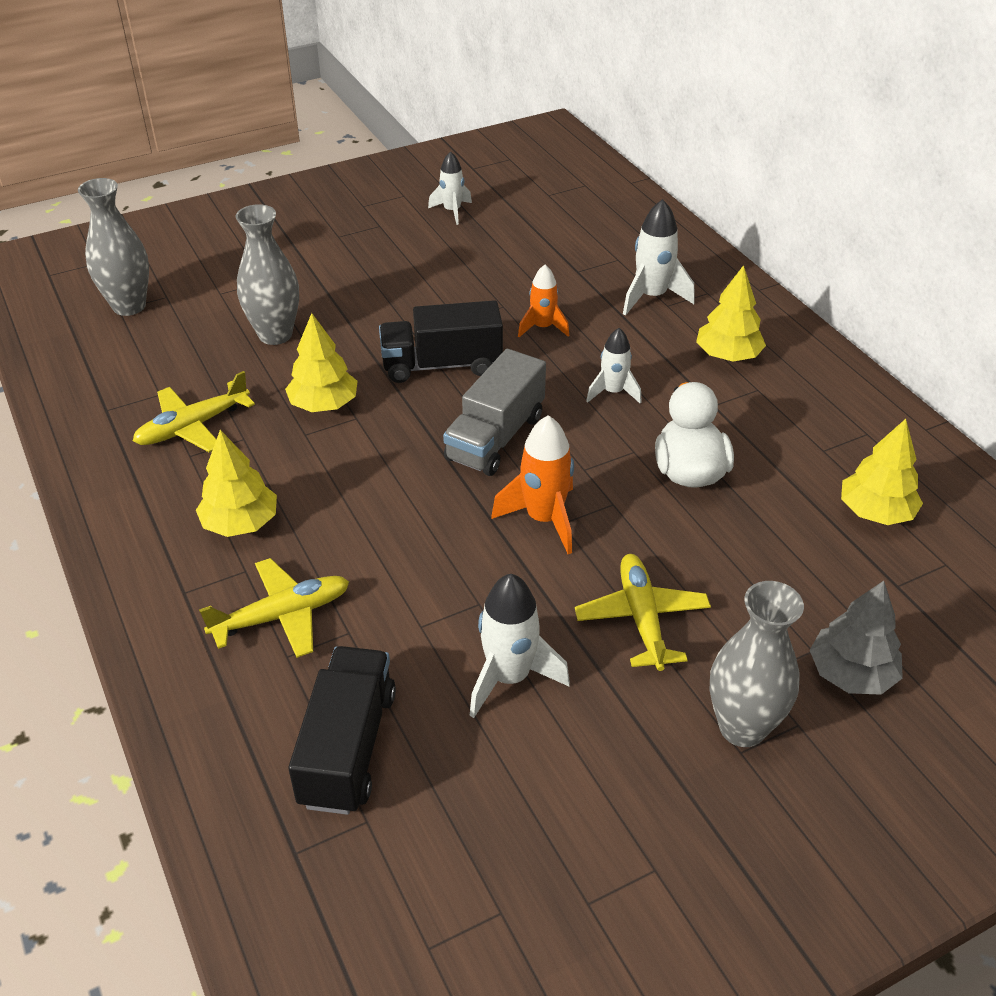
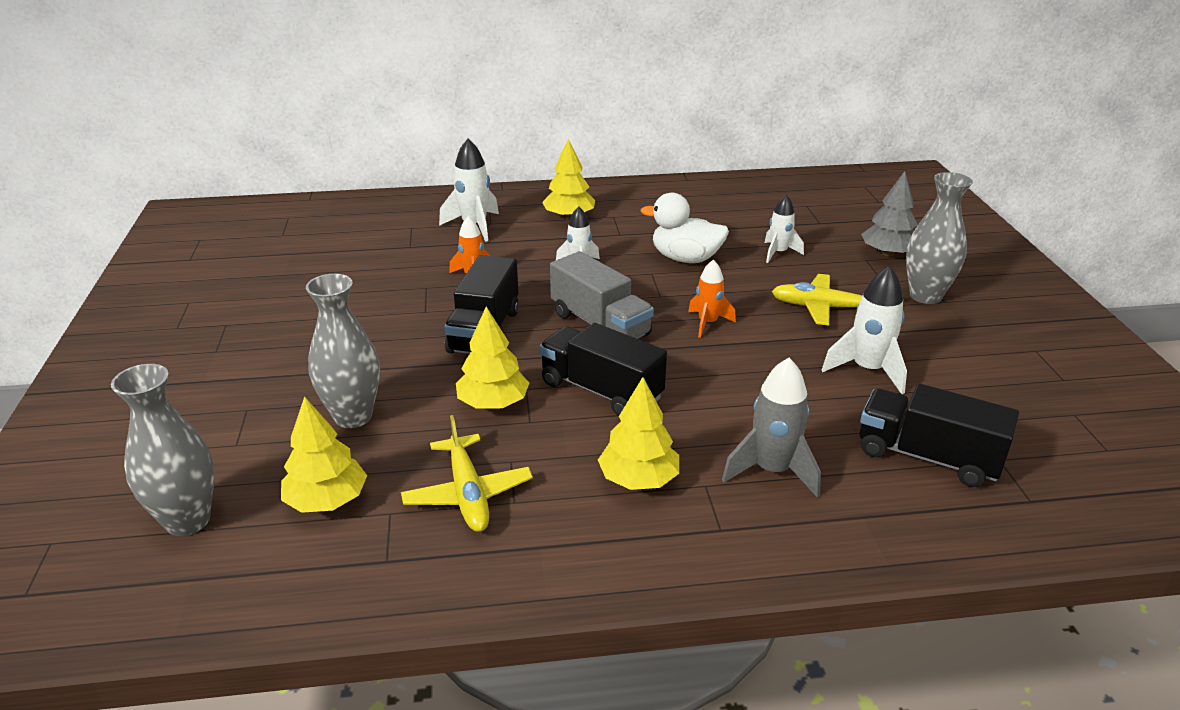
camera: 70 degrees left, 10 degrees down
yellow plane [199,558,349,658] -> grey rocket [722,358,821,498]
white rocket [428,151,472,225] -> white rocket moved to [764,195,804,263]
orange rocket [491,415,574,554] -> orange rocket [688,260,736,338], size x0.66
yellow tree [841,419,923,525] -> yellow tree moved to [281,396,367,513]
none -> black truck [539,323,667,416]

